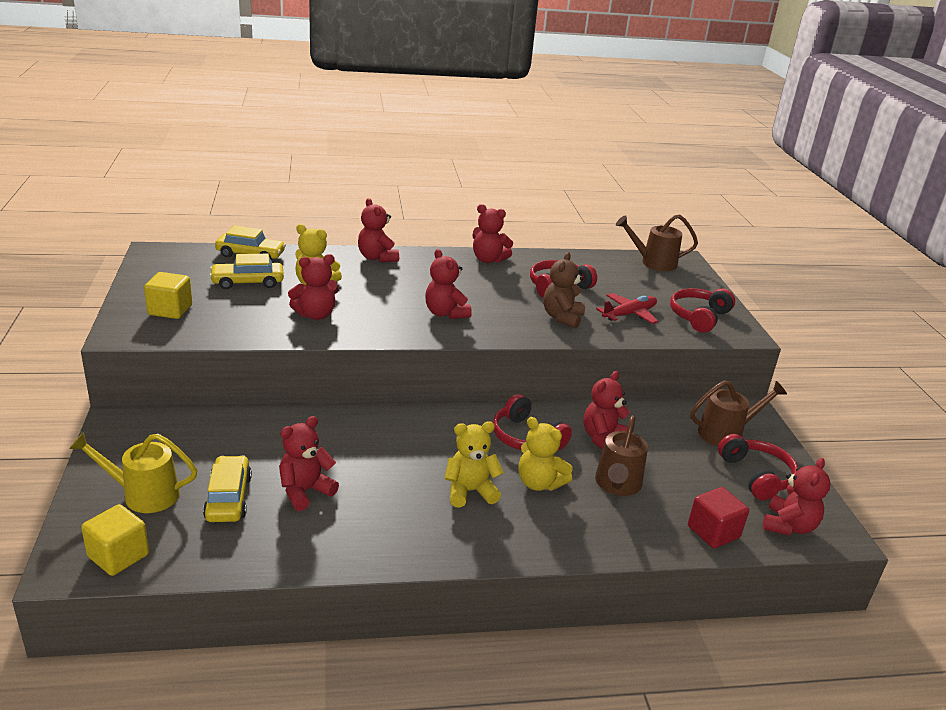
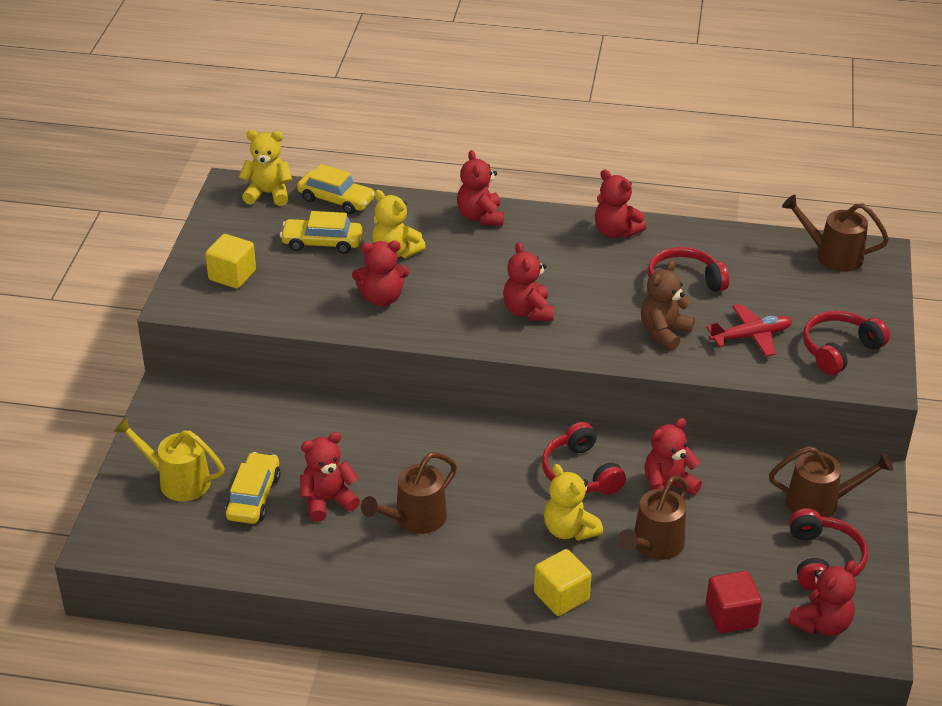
camera: 20 degrees right, 10 degrees up
yellow cube [81,504,149,576] -> yellow cube moved to [534,549,592,616]
yellow teddy bear [445,421,504,508] -> yellow teddy bear moved to [239,130,292,206]
none -> brown watering can [361,452,457,534]

